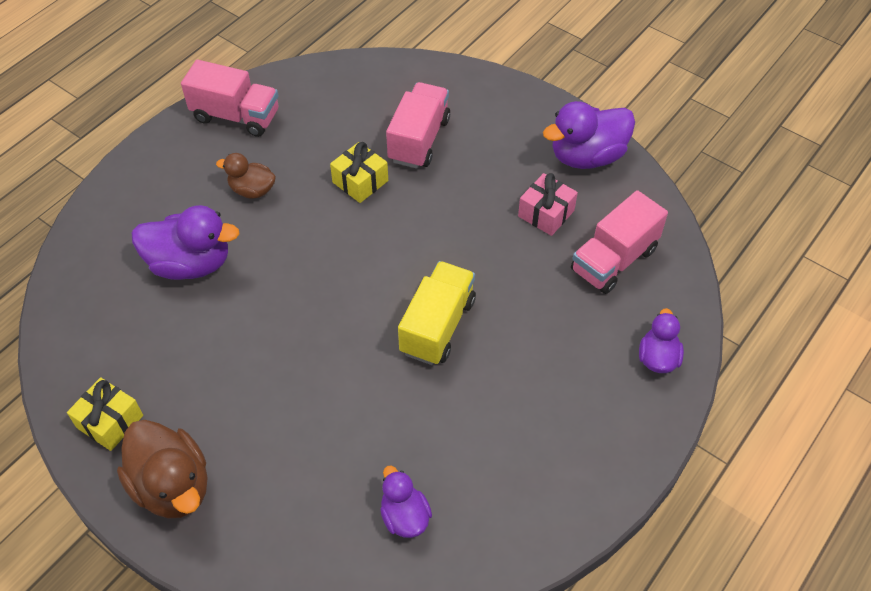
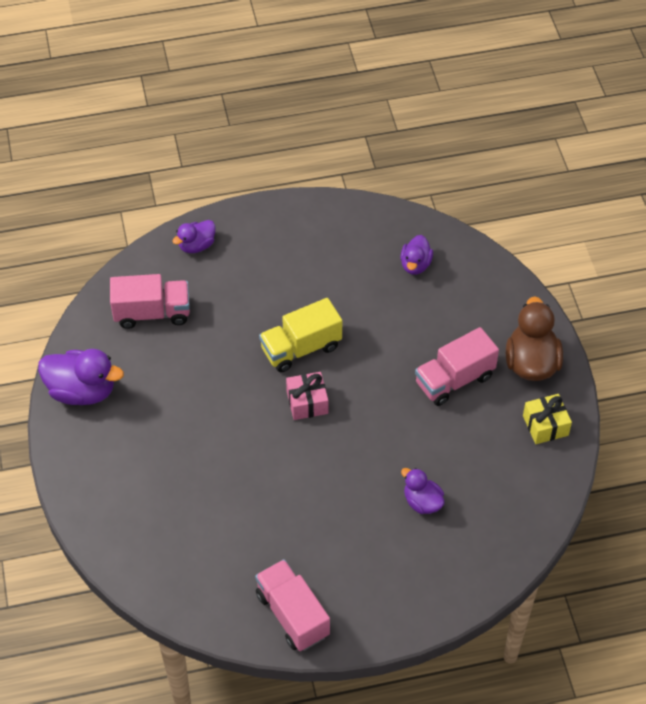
camera: 140 degrees left, 0 degrees up
purple duck [132,205,240,280] -> purple duck [401,468,445,514], size x0.59
brown duck [216,153,276,199] -> none
yellow gift [330,142,388,203] -> none
pink truck [386,82,450,169] -> pink truck moved to [415,327,499,406]
pink gift [518,173,578,236] -> pink gift moved to [286,372,328,420]

